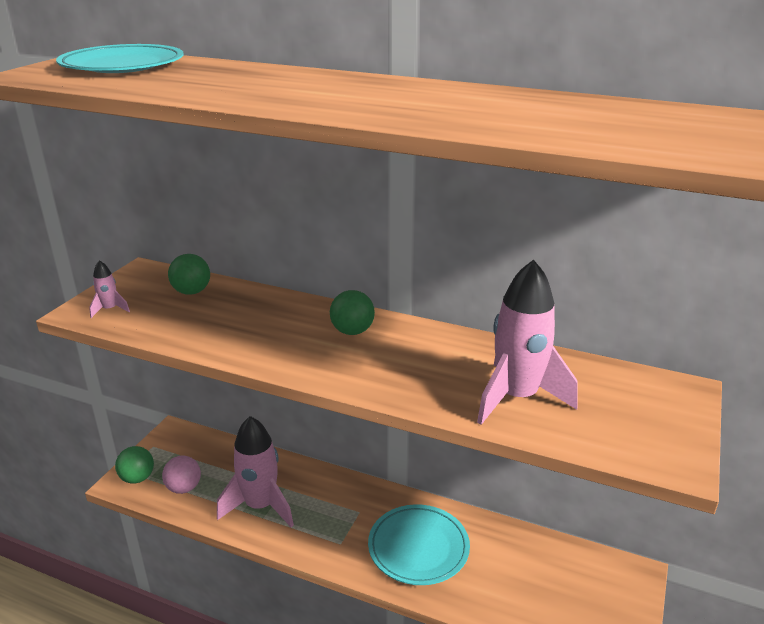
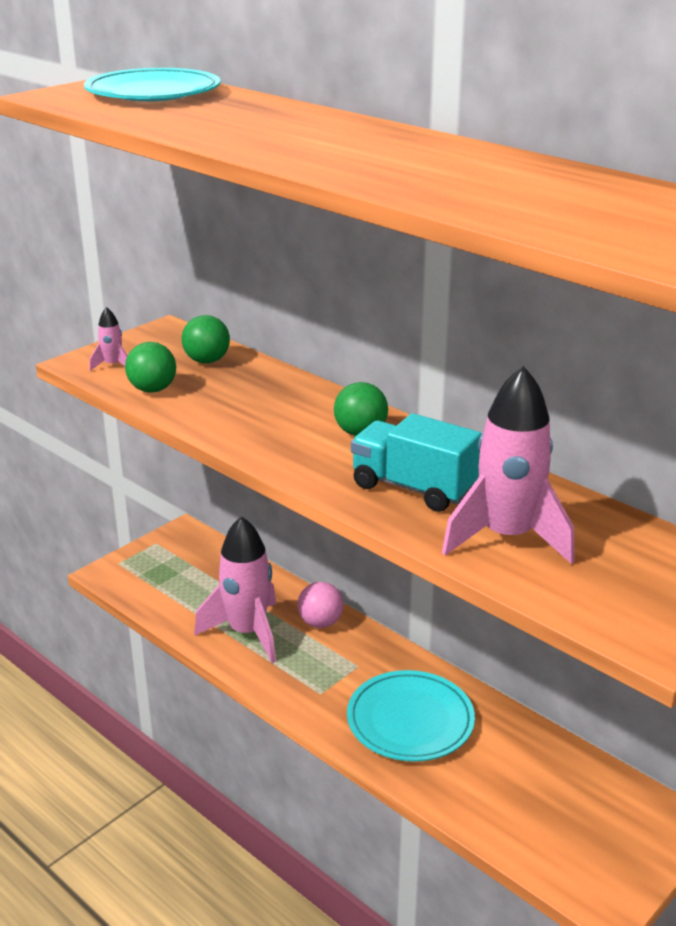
camera: 20 degrees right, 0 degrees up
green ball [115,446,154,483] -> green ball moved to [125,342,176,393]
pink ball [162,456,201,494] -> pink ball moved to [298,582,343,628]
none -> turquoise truck [351,413,481,512]

